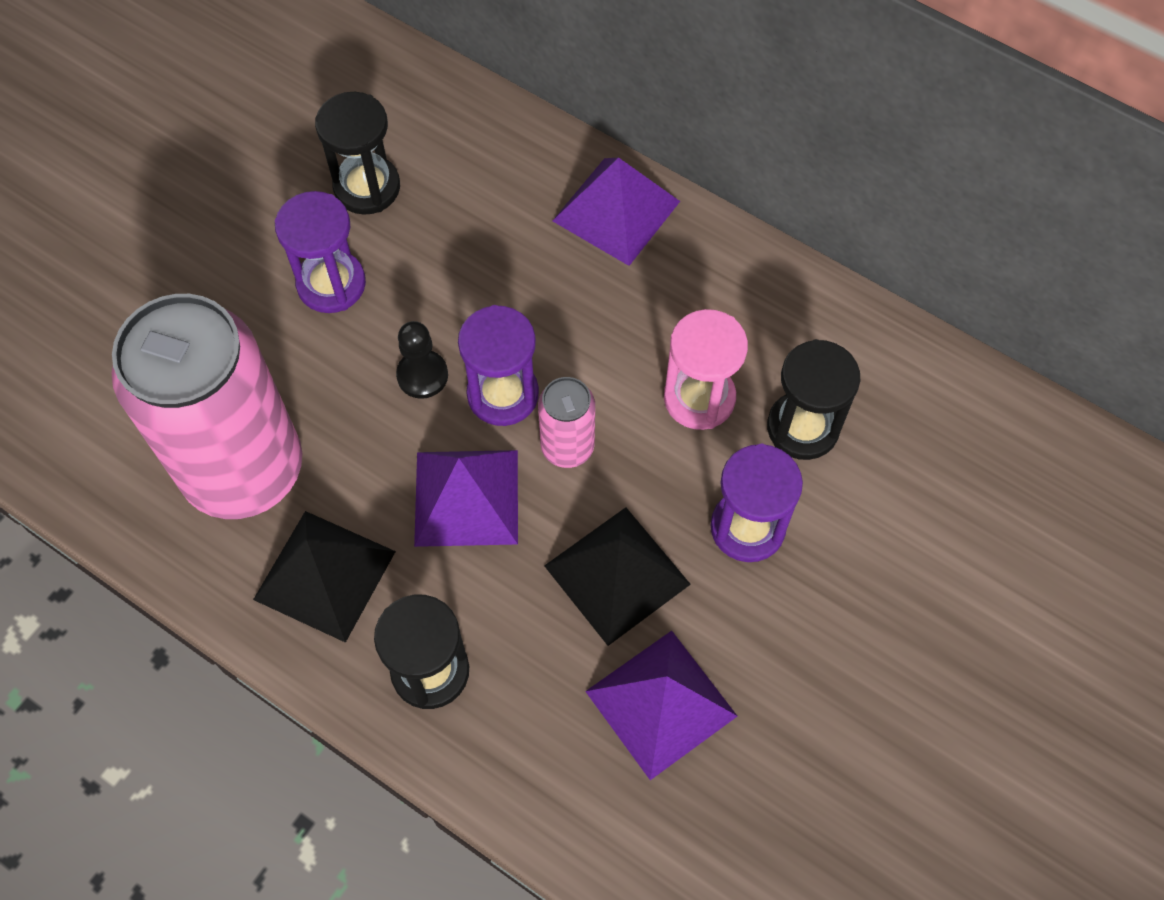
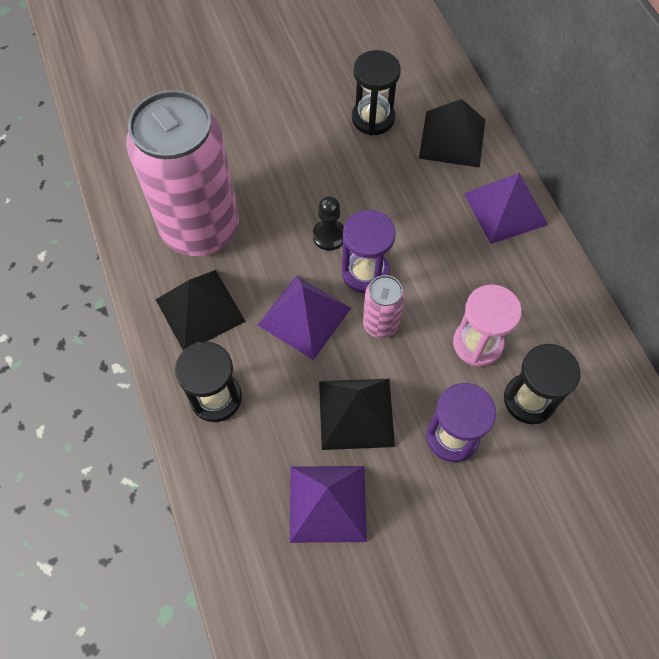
camera: 35 degrees right, 0 degrees up
purple hourglass [275,191,366,313] -> none
none -> black pyramid [419,99,485,168]

